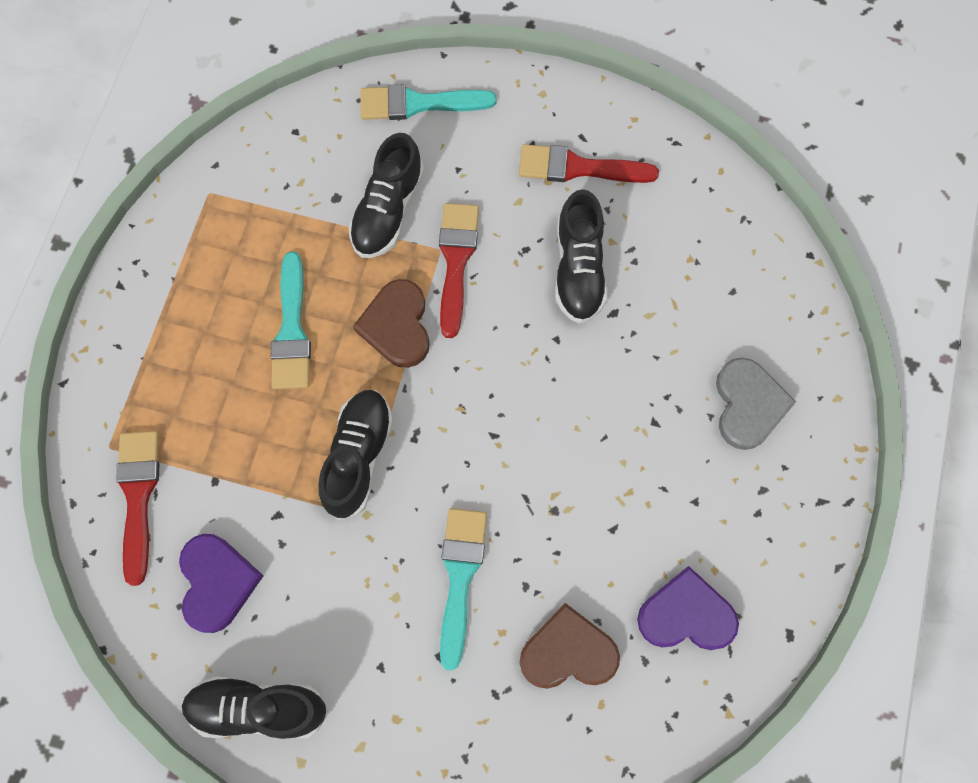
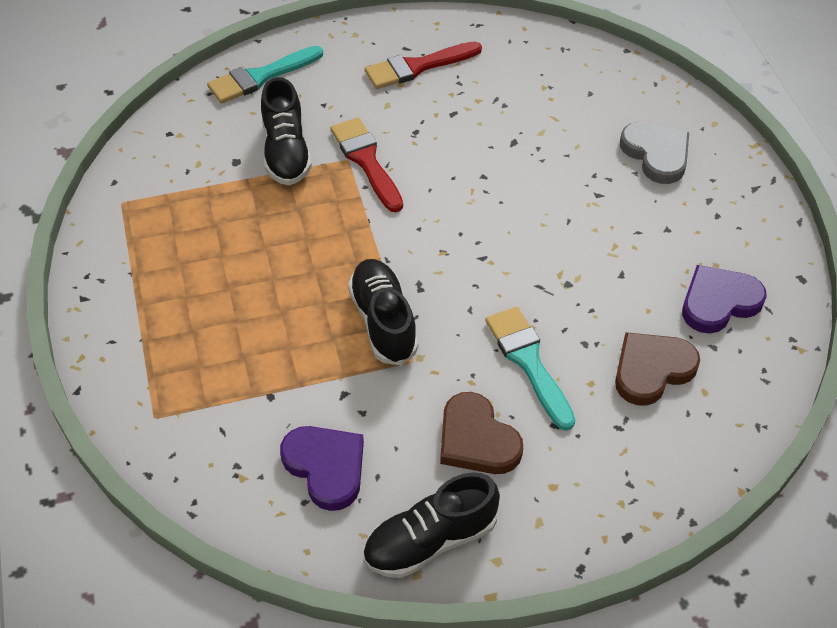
camera: 30 degrees left, 20 degrees down
red brush [116,431,159,586] -> none
turquoise brush [271,252,311,389] -> none
brown heart [353,279,430,368] -> brown heart moved to [440,392,523,474]
black shoe [555,189,607,324] -> none

